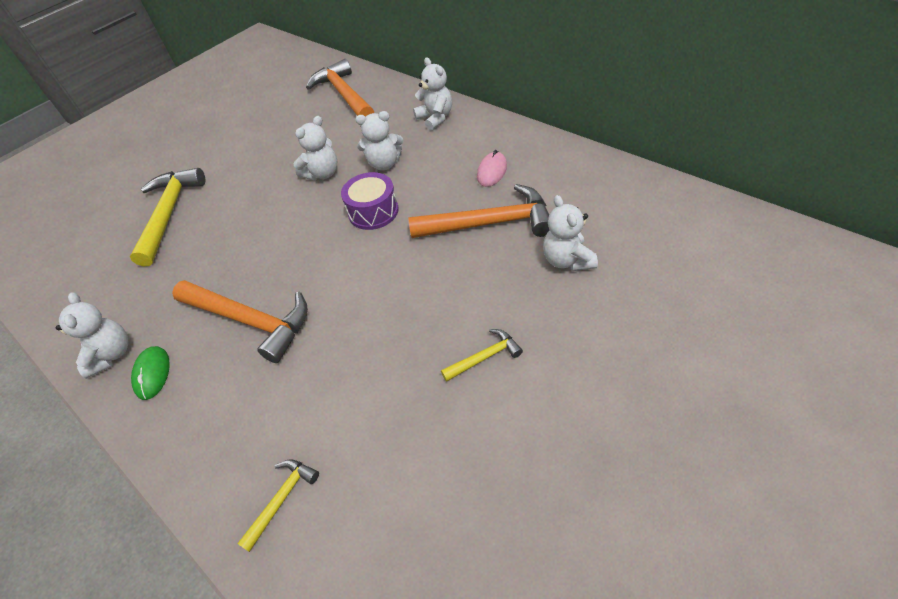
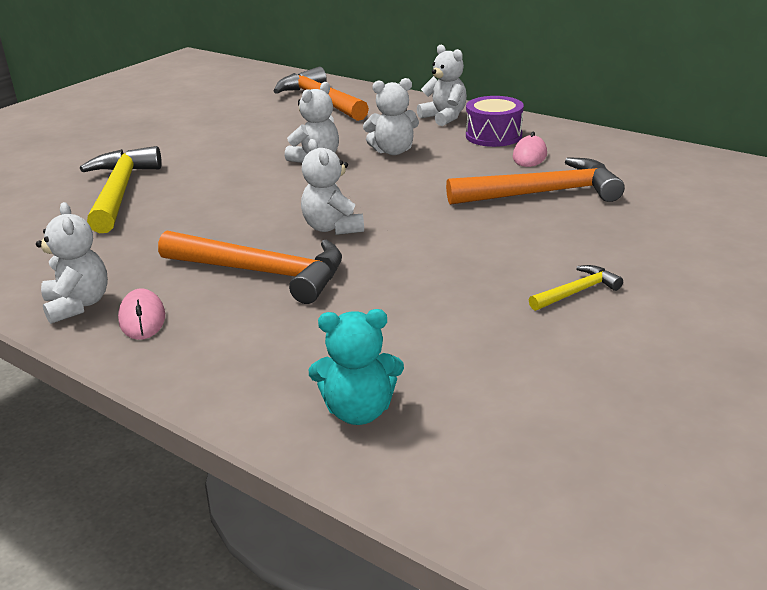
camera: 10 degrees left, 20 degrees down
green mouse [131,346,170,400] -> pink mouse [118,288,165,340]
yellow hammer [237,459,319,552] -> turquoise teddy bear [309,309,404,425]
purple drum [341,172,399,230] -> purple drum moved to [466,96,524,147]
white teddy bear [543,195,598,271] -> white teddy bear moved to [301,139,364,235]

